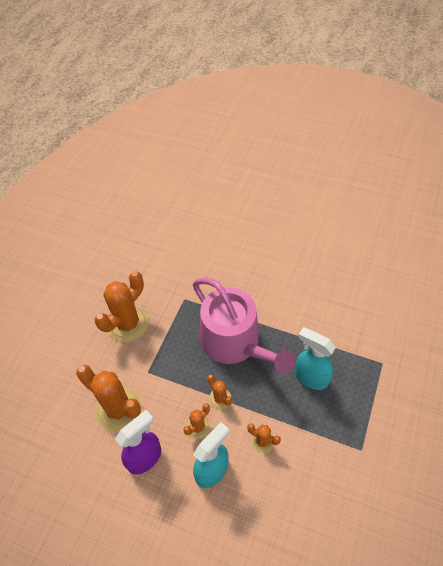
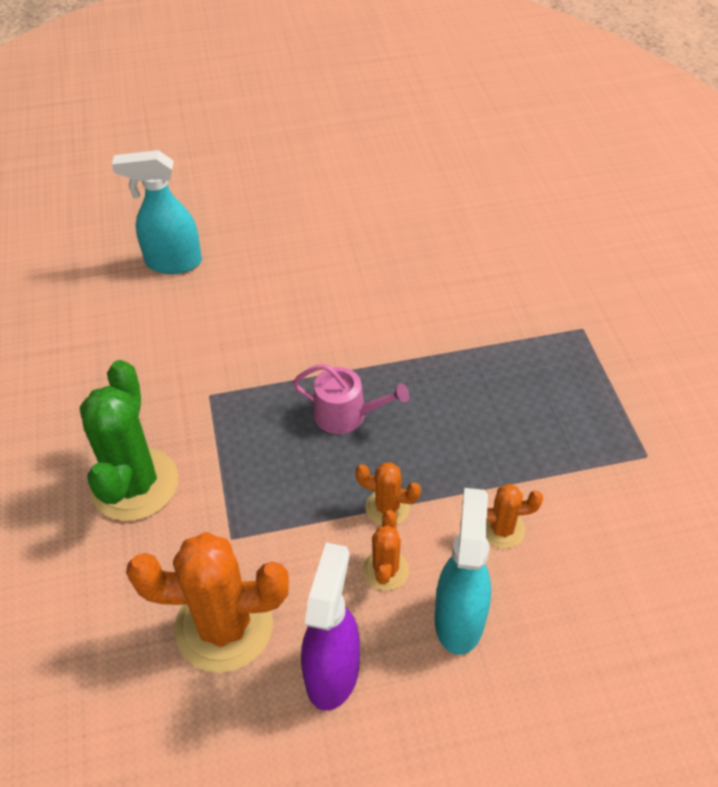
camera: 35 degrees left, 5 degrees down
orange cactus [94,271,149,342] -> green cactus [80,360,178,521]
pink watering can [193,278,295,374] -> pink watering can [293,364,409,434], size x0.45
turquoise spray bottle [295,327,336,390] -> turquoise spray bottle moved to [112,150,202,274]

